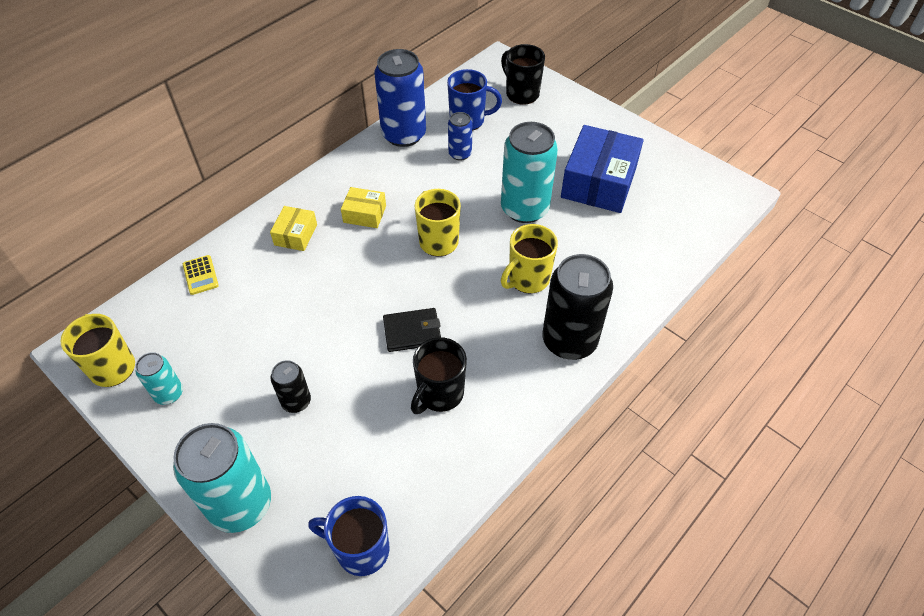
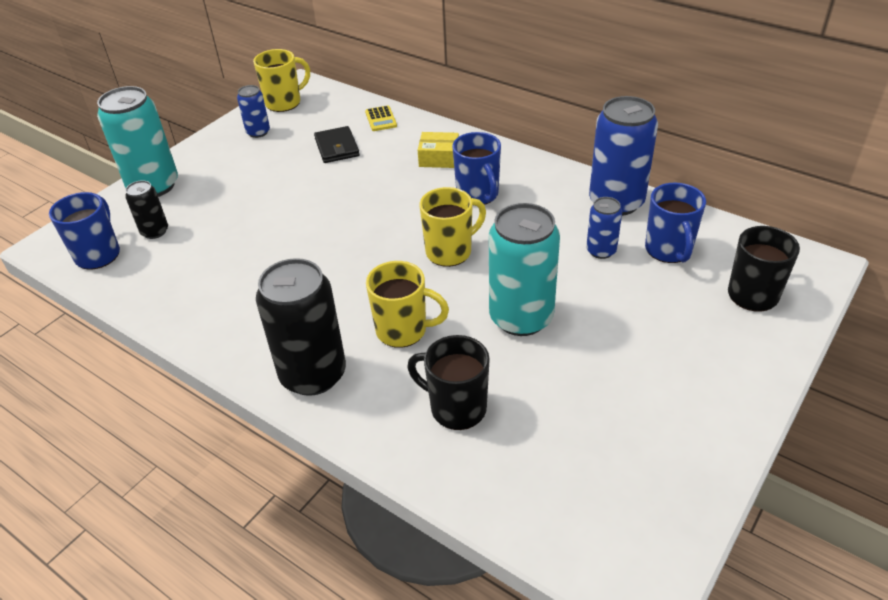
camera: 85 degrees right, 10 degrees down
turquoise can [135,352,183,405] -> blue can [237,85,270,138]
yellow calculator [183,255,219,295] -> yellow calculator turned 75 degrees counterclockwise [365,105,397,131]
black can [270,360,311,413] -> black can moved to [125,180,168,239]
yellow box [341,187,386,228] -> blue mug [452,132,501,206]
black wallet [383,308,441,352] -> black wallet moved to [314,126,360,163]
black mug [411,337,467,414] -> black mug moved to [407,335,490,430]
yellow mug [501,224,558,294] -> yellow mug turned 150 degrees clockwise [366,261,449,348]
blue box [561,125,644,213] -> none

